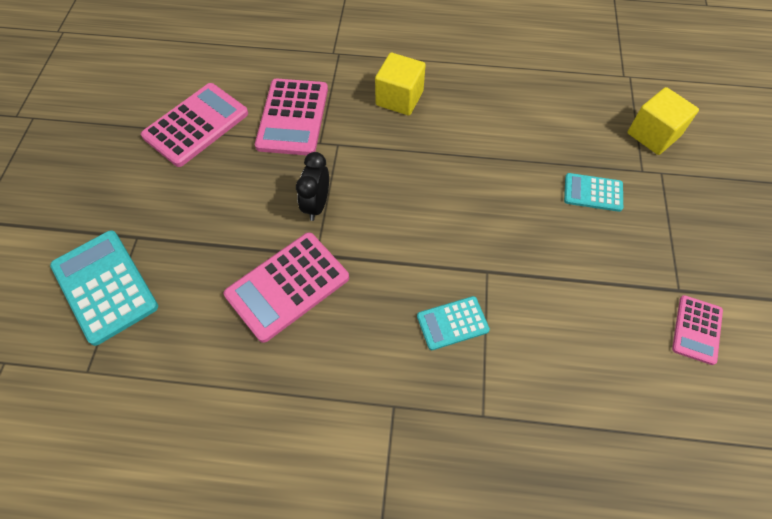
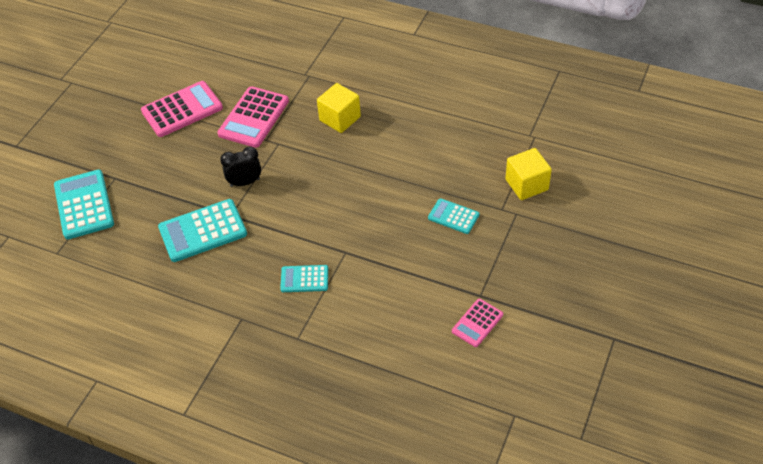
camera: 20 degrees right, 10 degrees down
pink calculator [224,232,349,343] -> turquoise calculator [158,199,247,262]
black clock [296,152,329,221] -> black clock turned 45 degrees clockwise [220,147,261,187]

